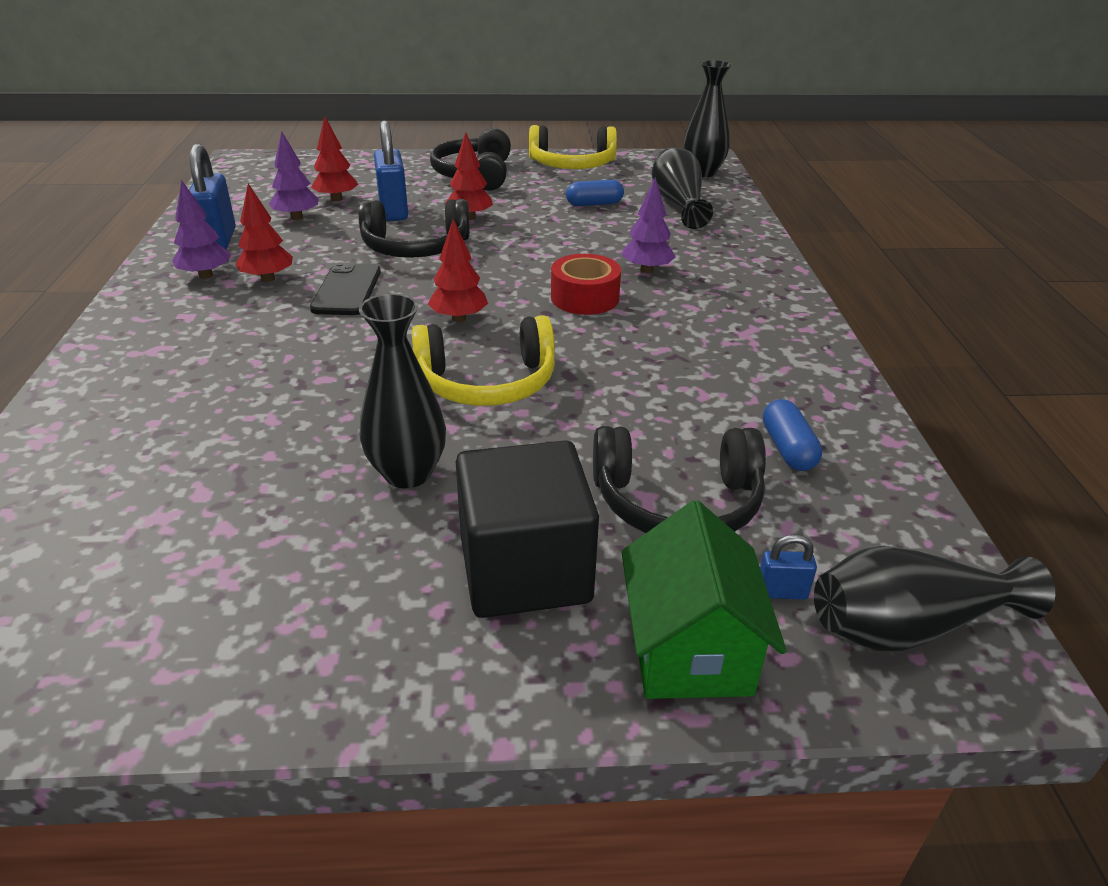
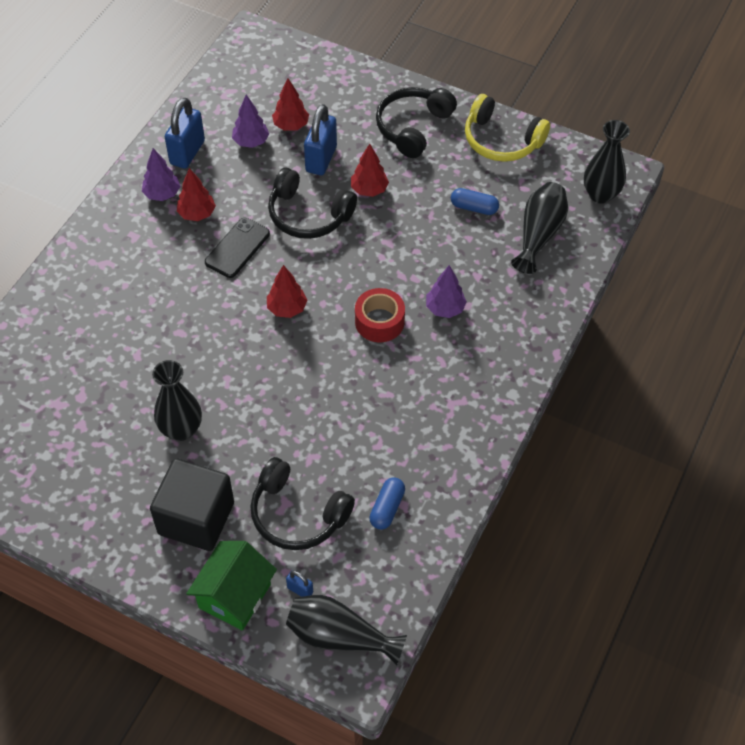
camera: 30 degrees right, 20 degrees up
yellow headphones [411,315,555,406] -> none

